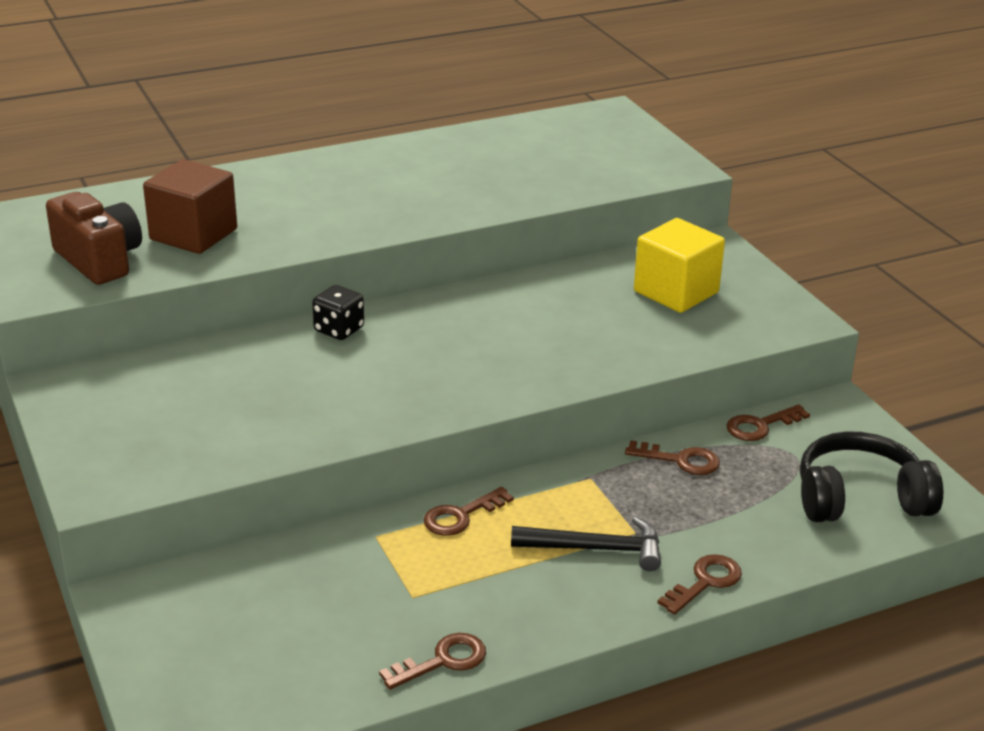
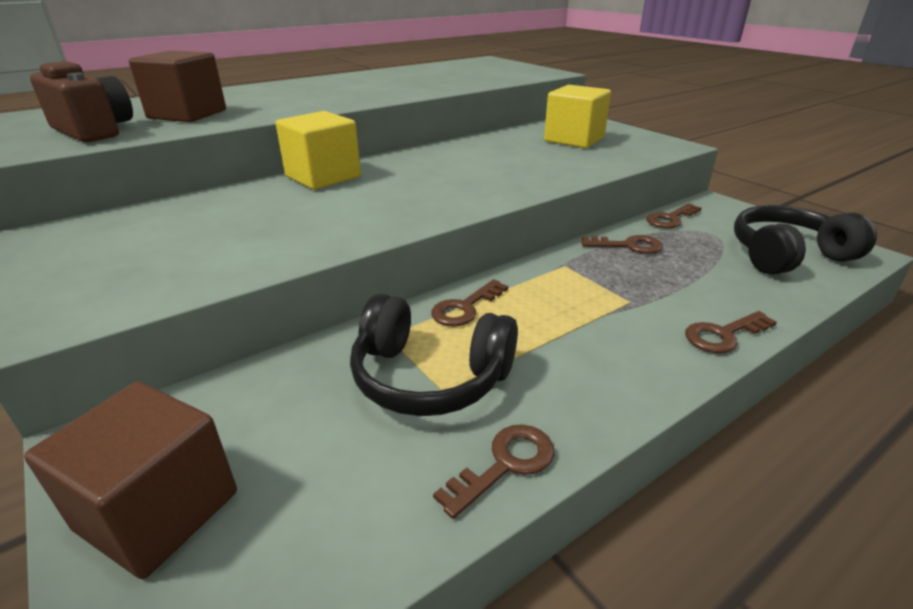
camera: 10 degrees left, 0 degrees up
black dice [312,285,364,340] -> yellow cube [276,111,361,190]
black hammer [511,517,661,571] -> none
brown key [657,554,742,615] -> brown key turned 150 degrees counterclockwise [685,311,777,353]
none -> brown cube [24,381,237,579]
none -> black headphones [350,294,518,416]

